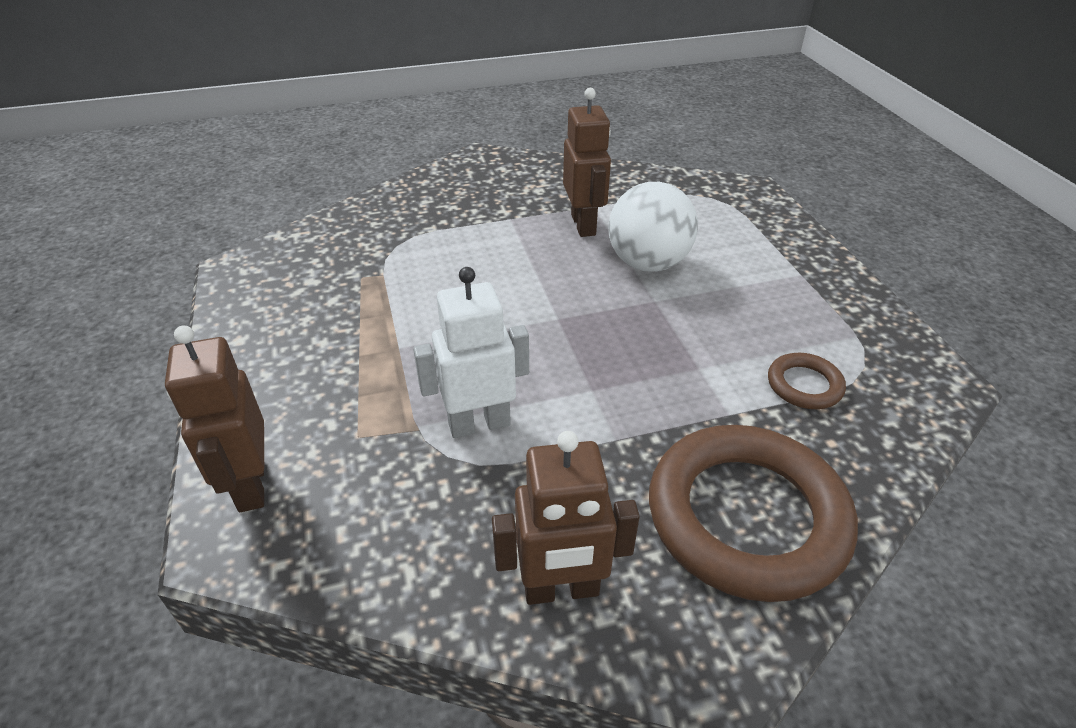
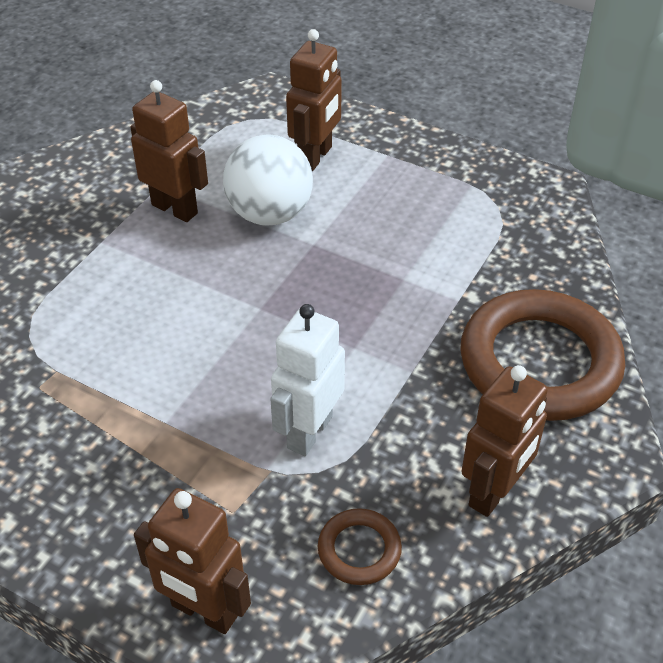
camera: 45 degrees left, 5 degrees up
brown ring [768,353,846,409] -> brown ring moved to [318,508,402,585]
none -> brown robot [286,29,342,171]

